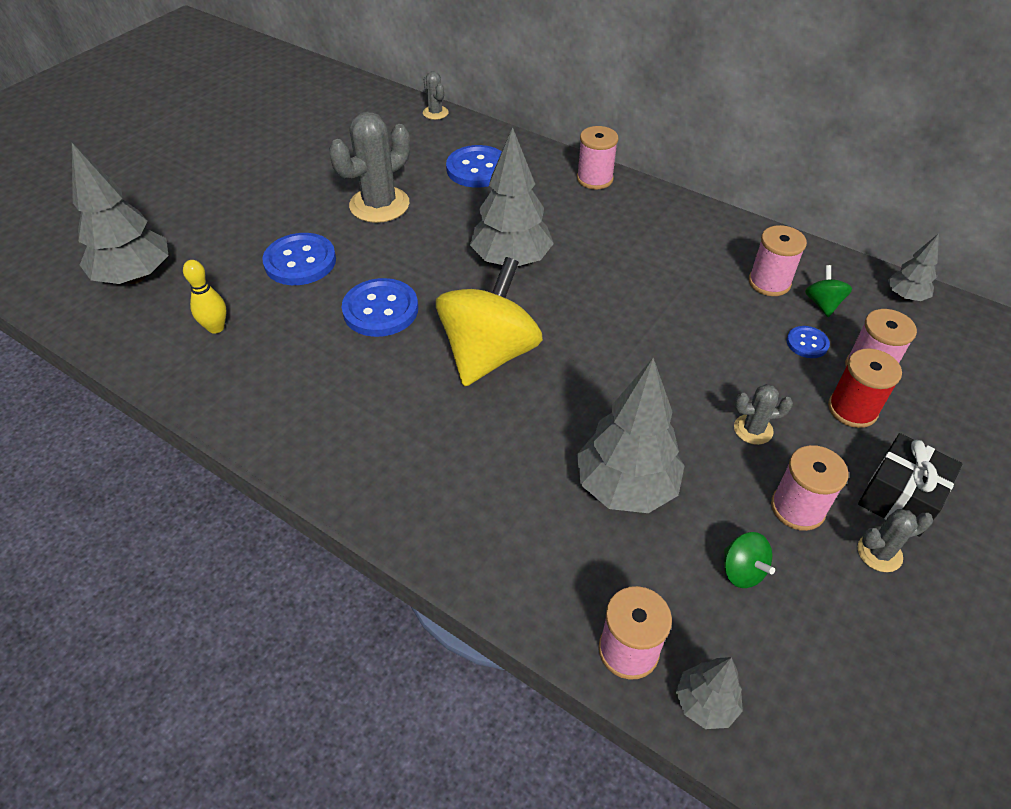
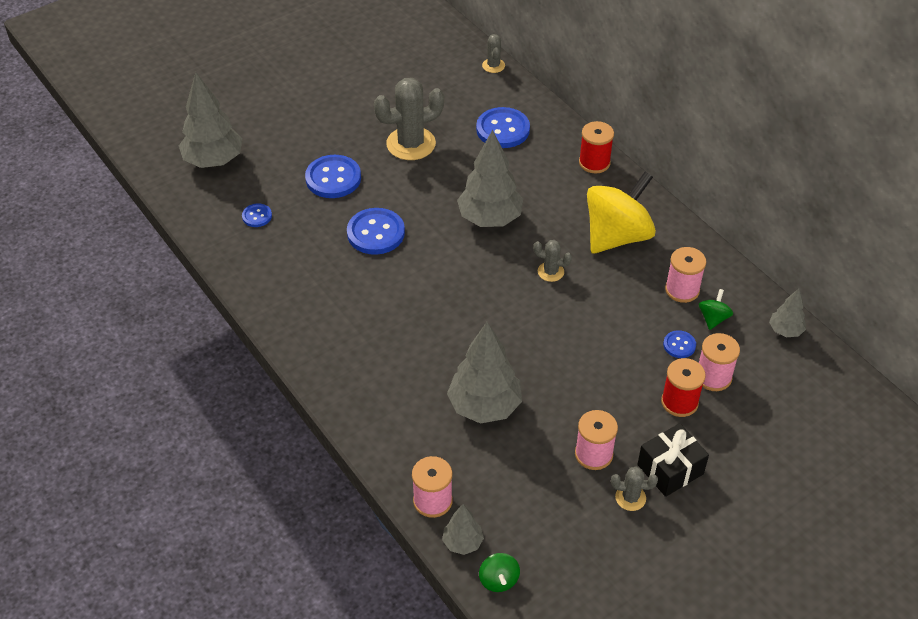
camera: 20 degrees right, 0 degrees up
yellow bowling pin [183,260,227,334] -> blue button [242,203,272,227]
yellow spinning top [436,257,543,387] -> yellow spinning top moved to [587,172,656,254]
pink spool [577,126,618,189] -> red spool [579,121,614,174]
green spinning top [724,532,775,588] -> green spinning top moved to [479,553,520,592]
grey cactus [734,384,793,445] -> grey cactus moved to [533,240,572,282]

